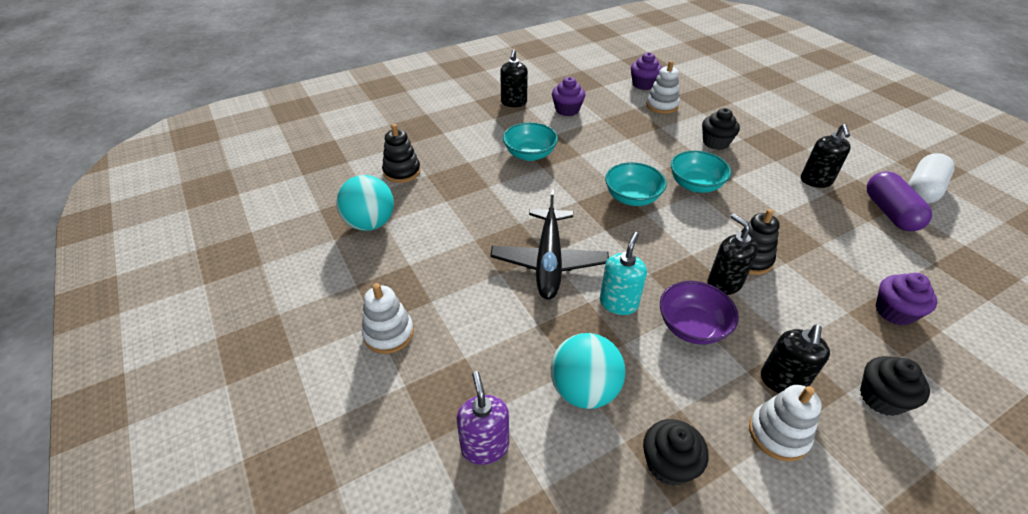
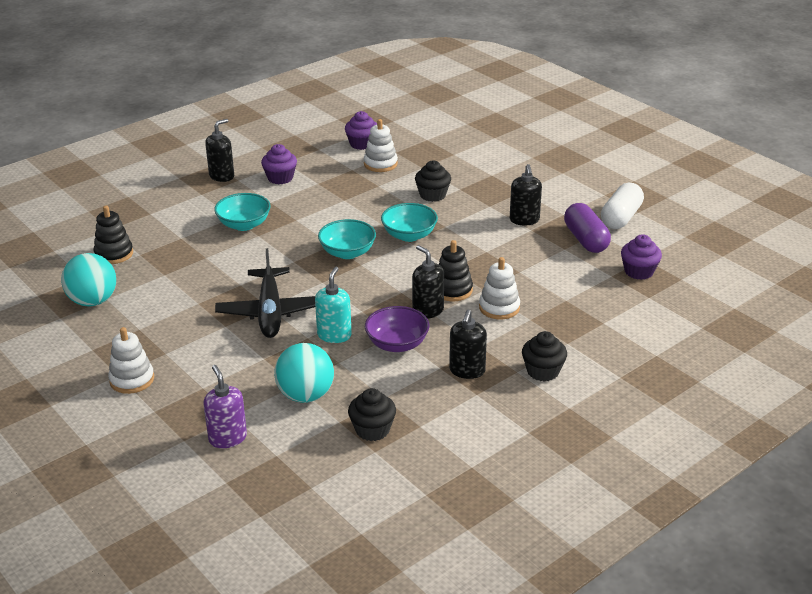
camera: 10 degrees left, 10 degrees down
black soap dispenser [500,50,528,107] -> black soap dispenser turned 135 degrees counterclockwise [205,119,234,182]
white stacking toy [749,385,822,462] -> white stacking toy moved to [479,257,520,319]
purple cupcake [875,273,937,326] -> purple cupcake moved to [621,234,662,280]

